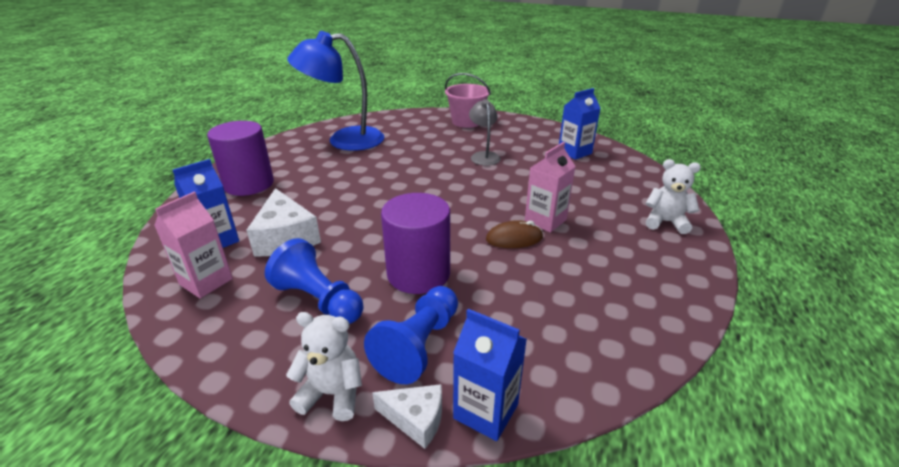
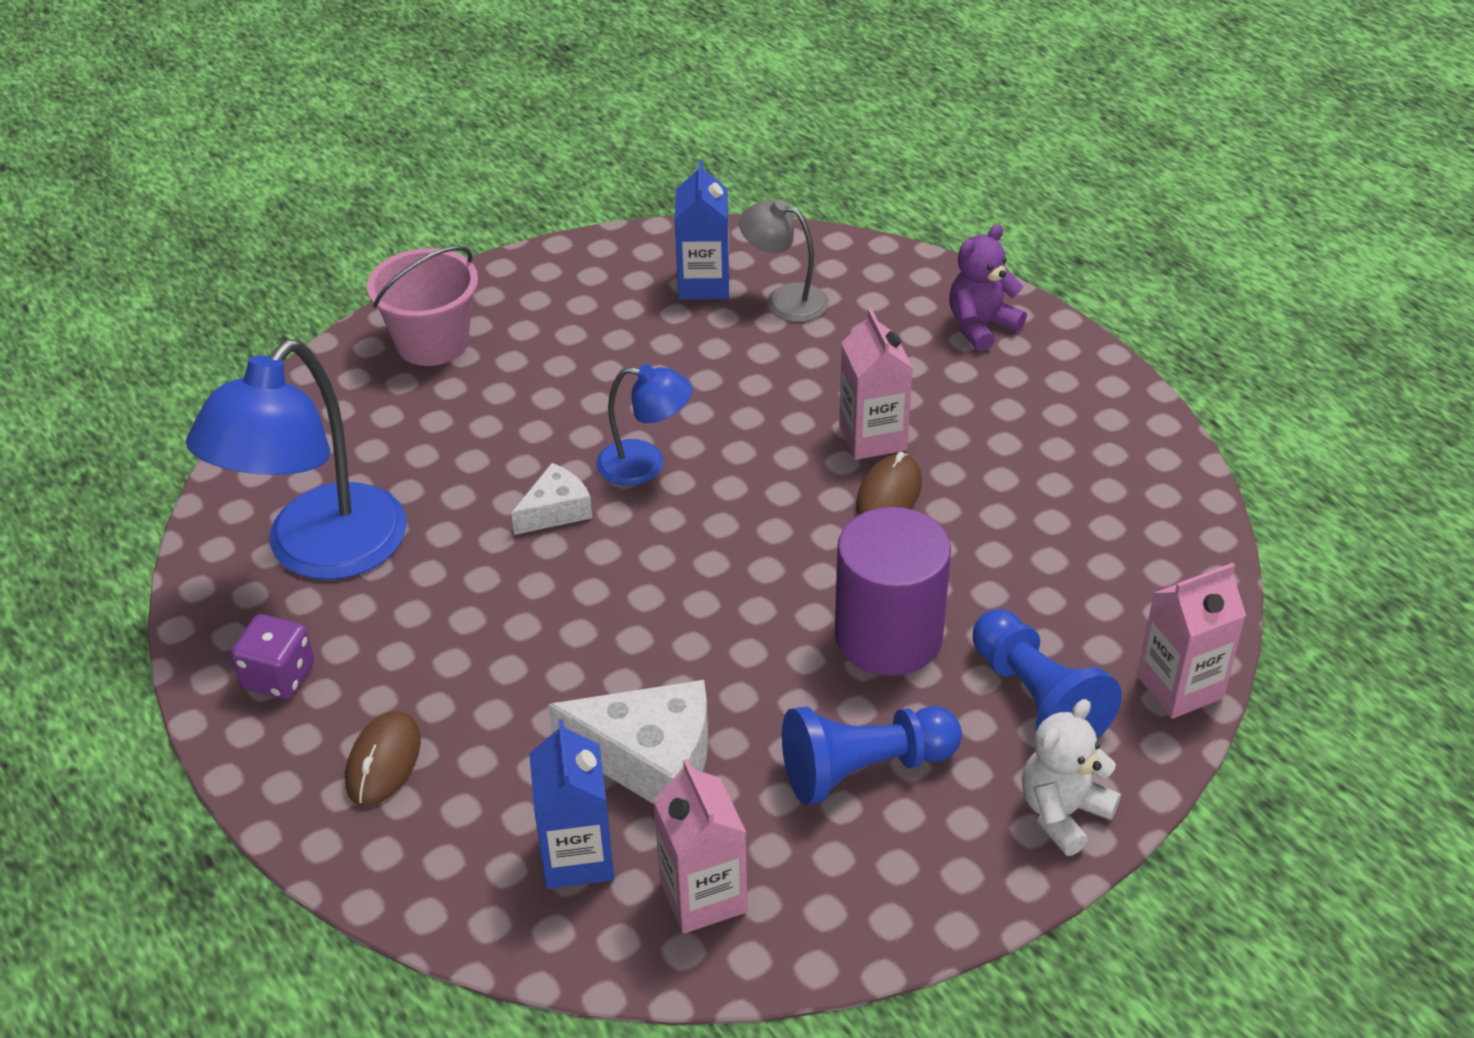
camera: 55 degrees left, 10 degrees up
purple cylinder [207,121,274,196] -> brown mouse [345,711,421,806]
white cheese [372,384,442,449] -> white cheese moved to [511,463,592,535]
blue carton [453,309,527,441] -> pink carton [1137,563,1246,719]
grey lamp [469,99,501,166] -> grey lamp moved to [739,199,829,322]
white teddy bear [645,159,701,234] -> purple teddy bear [949,225,1027,352]
none -> purple dice [231,614,314,699]
none -> blue lamp [596,364,692,486]

